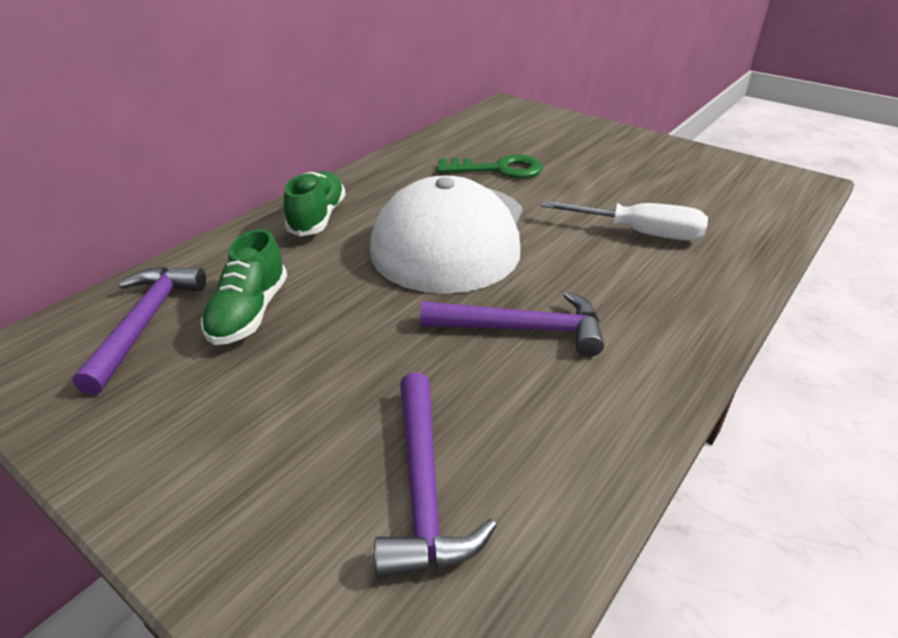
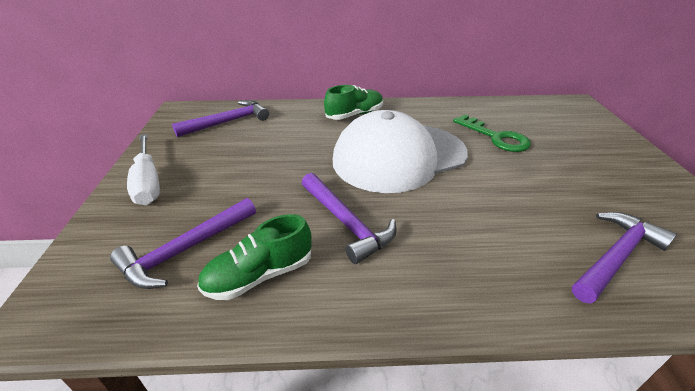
camera: 50 degrees right, 0 degrees up
green shoe [201,229,287,345] -> green shoe moved to [197,214,312,300]
white screwdriver [541,201,708,241] -> white screwdriver moved to [127,134,160,205]
none -> purple hammer [572,212,677,304]

